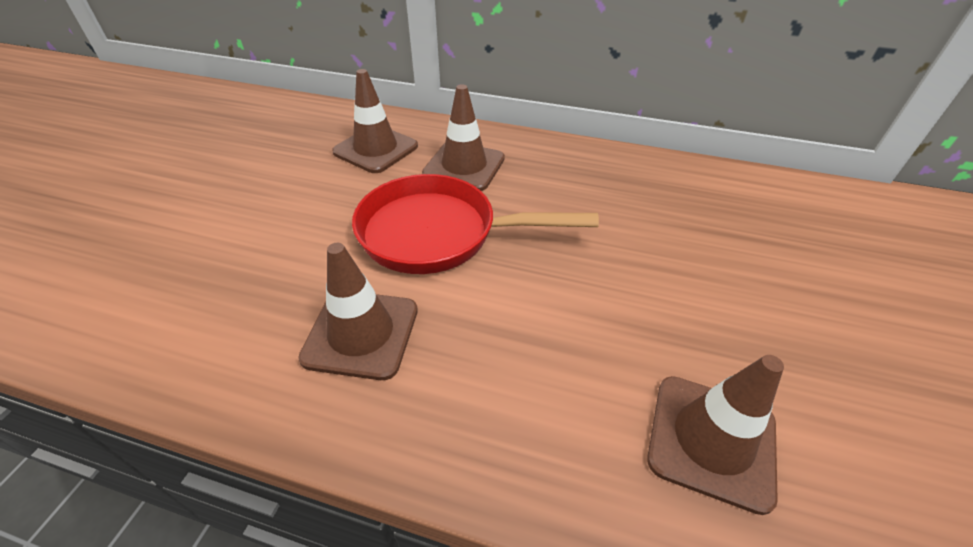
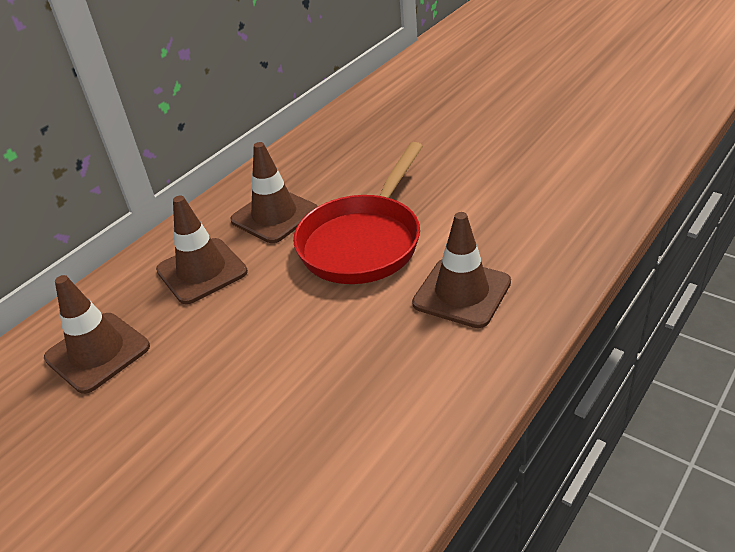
camera: 65 degrees left, 5 degrees down
brown traffic cone [647,355,784,515] -> brown traffic cone moved to [44,275,150,394]

